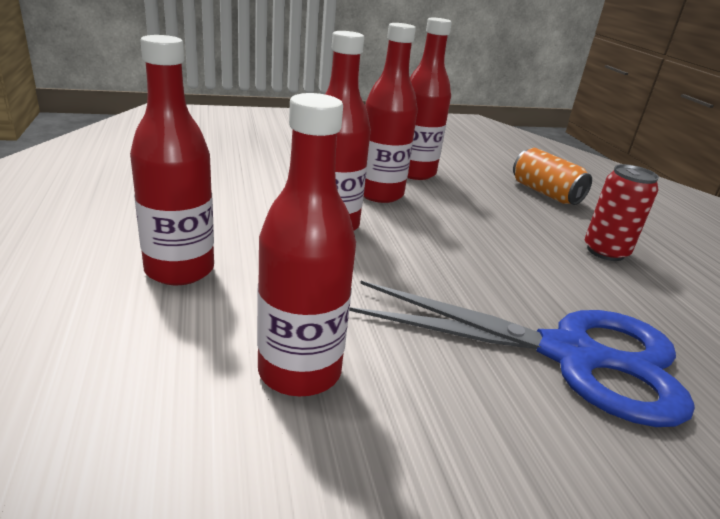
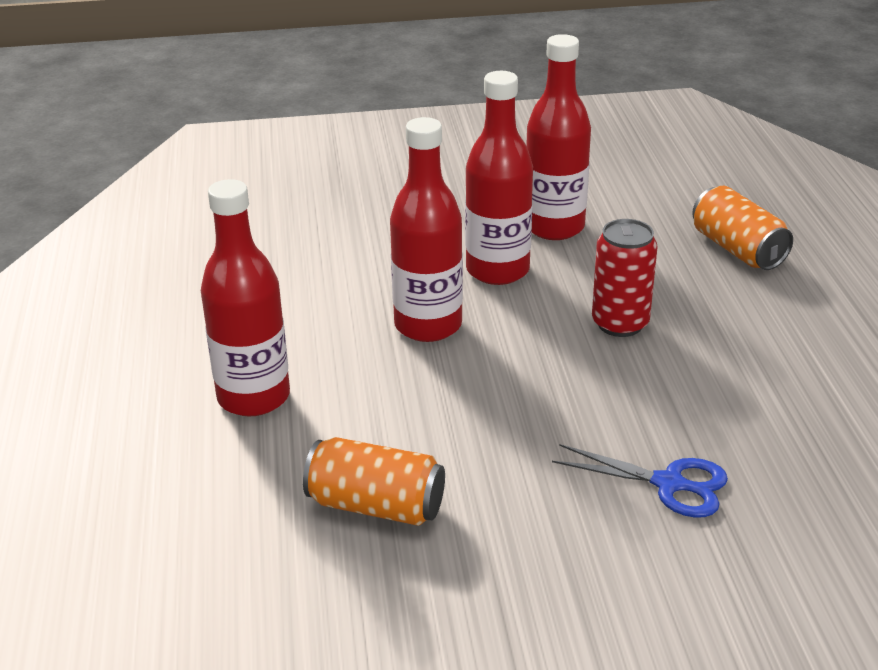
camera: 10 degrees right, 5 degrees up
red bottle [257,93,356,396] -> orange can [303,437,445,526]
blue scissors [349,281,695,427] -> blue scissors [552,444,728,518], size x0.48
red can [585,164,659,261] -> red can moved to [592,219,658,337]

